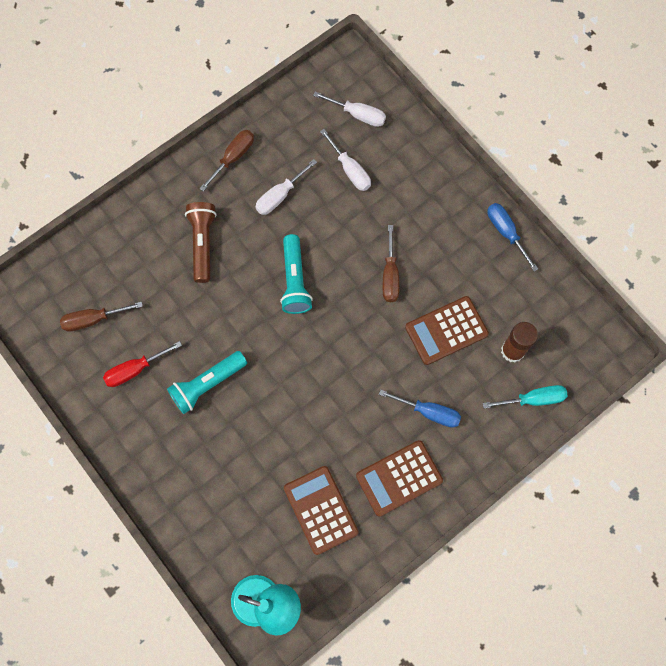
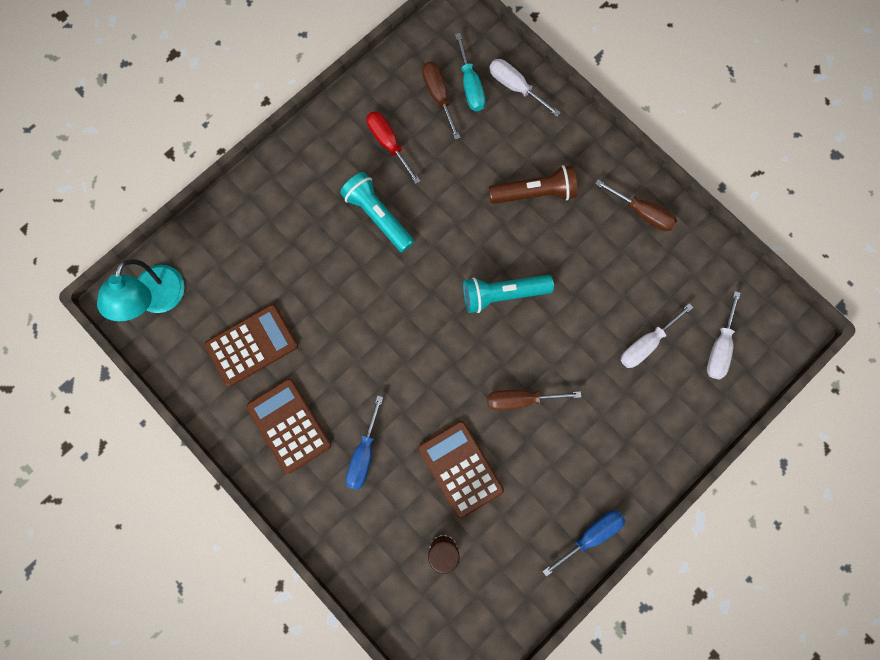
camera: 85 degrees right, 5 degrees up
white screwdriver [255,159,317,215] -> white screwdriver moved to [489,59,561,116]
turquoise screwdriver [483,385,567,408] -> turquoise screwdriver moved to [455,33,485,111]

